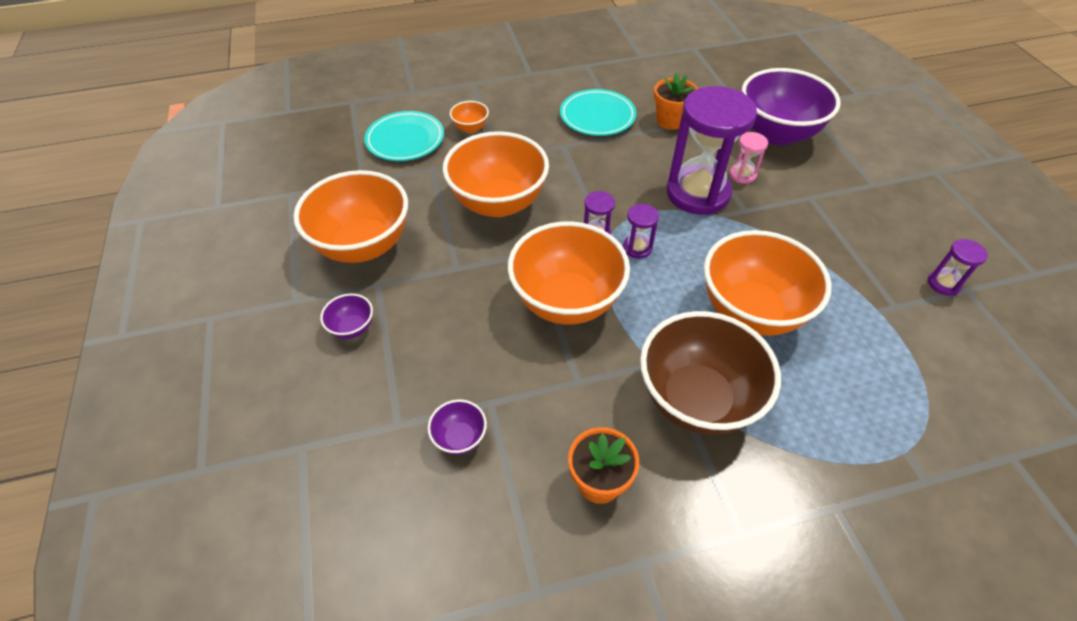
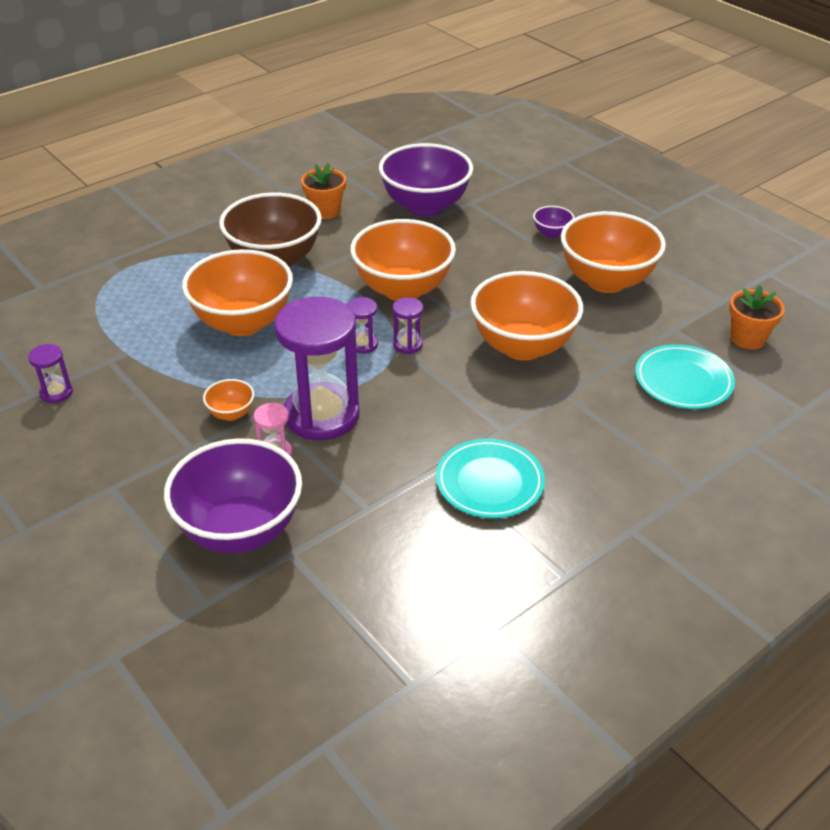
camera: 155 degrees right, 10 degrees down
purple bowl [428,400,487,455] -> purple bowl [379,143,473,217], size x2.34
orange bowl [450,101,489,133] -> orange bowl moved to [203,379,254,421]
orange flower pot [654,73,698,130] -> orange flower pot moved to [729,285,785,350]

